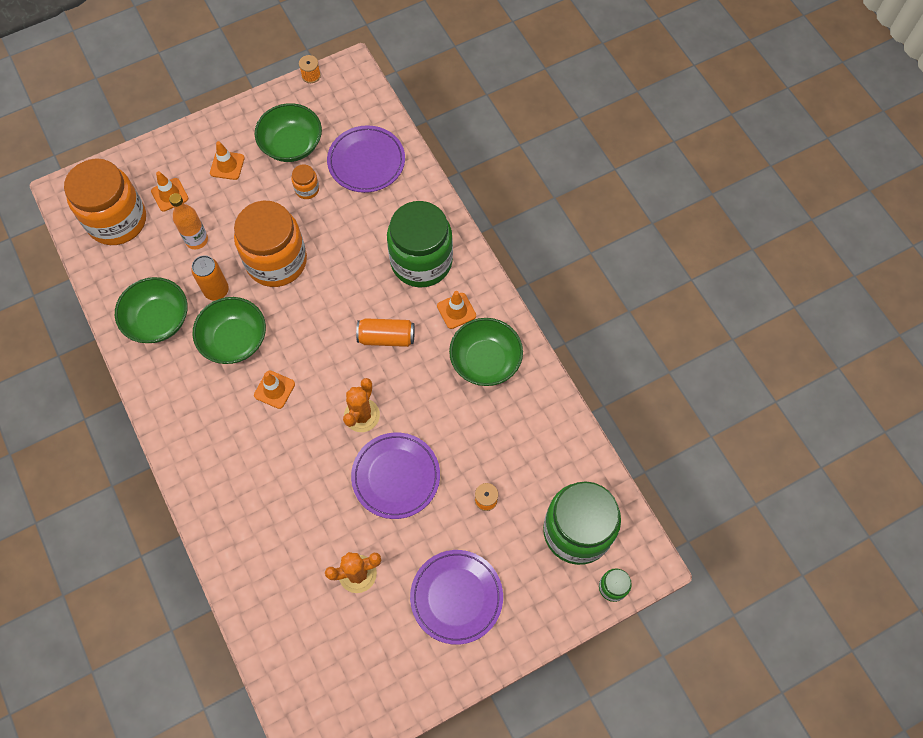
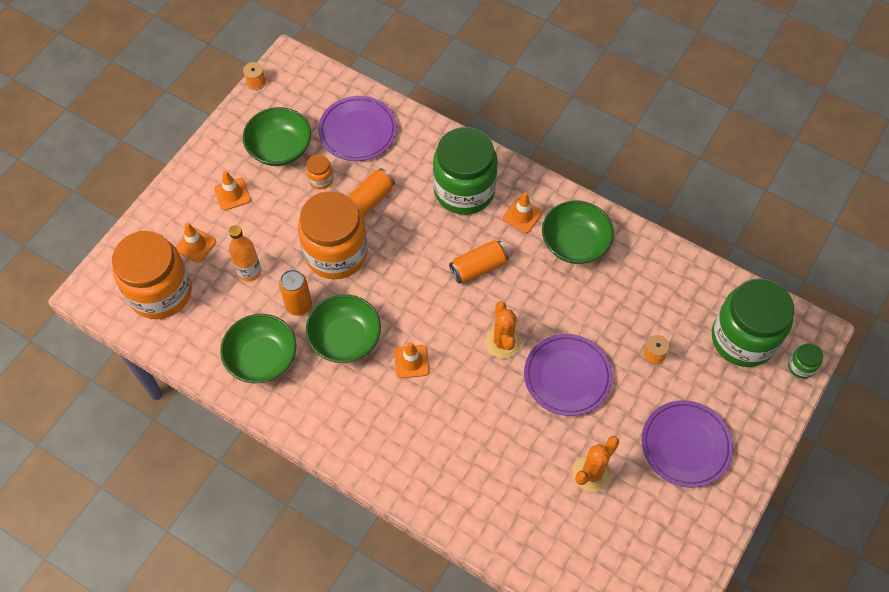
camera: 30 degrees left, 5 degrees down
none -> orange can [348,168,395,218]

